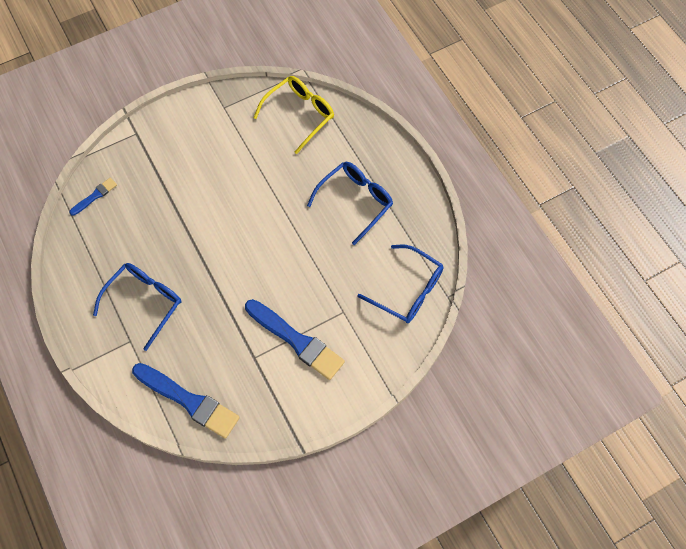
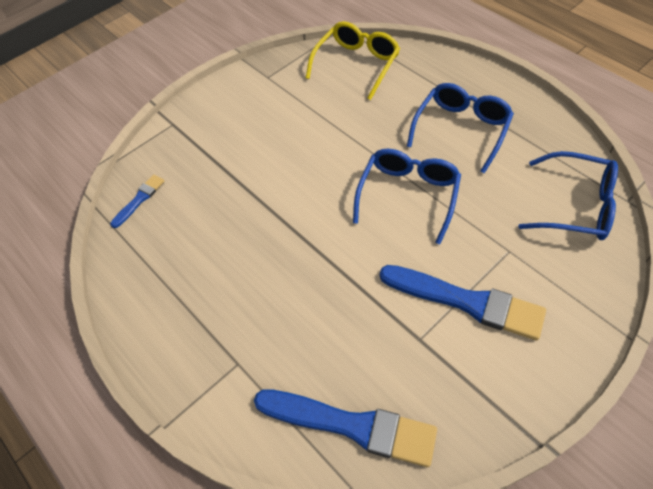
camera: 10 degrees left, 10 degrees down
blue glasses [93,263,181,351] -> blue glasses moved to [353,149,461,244]

